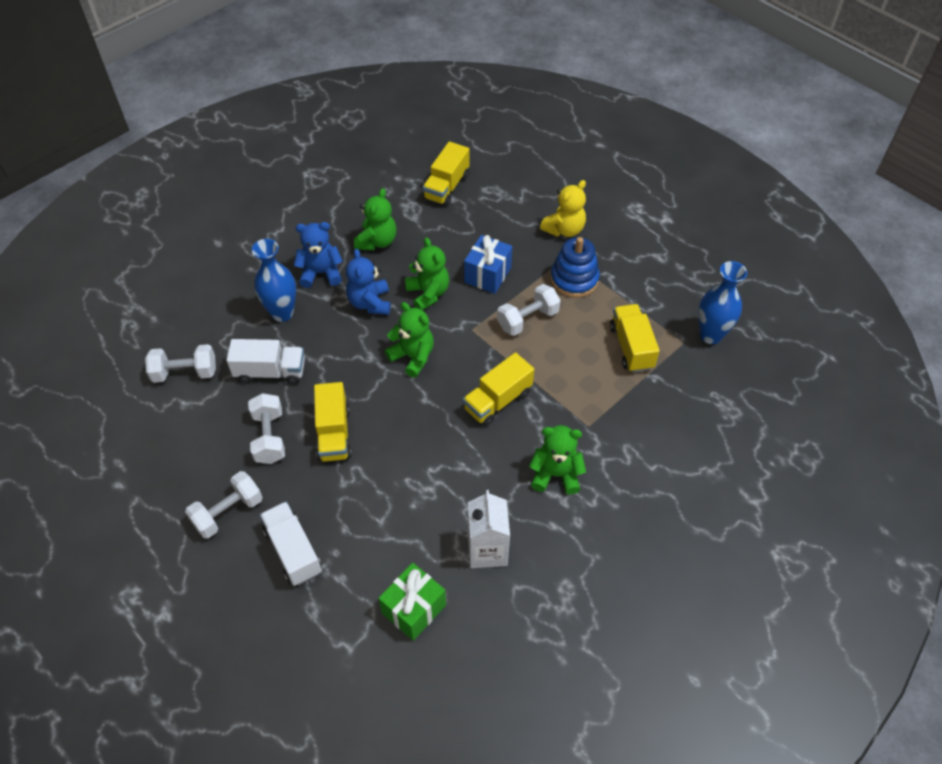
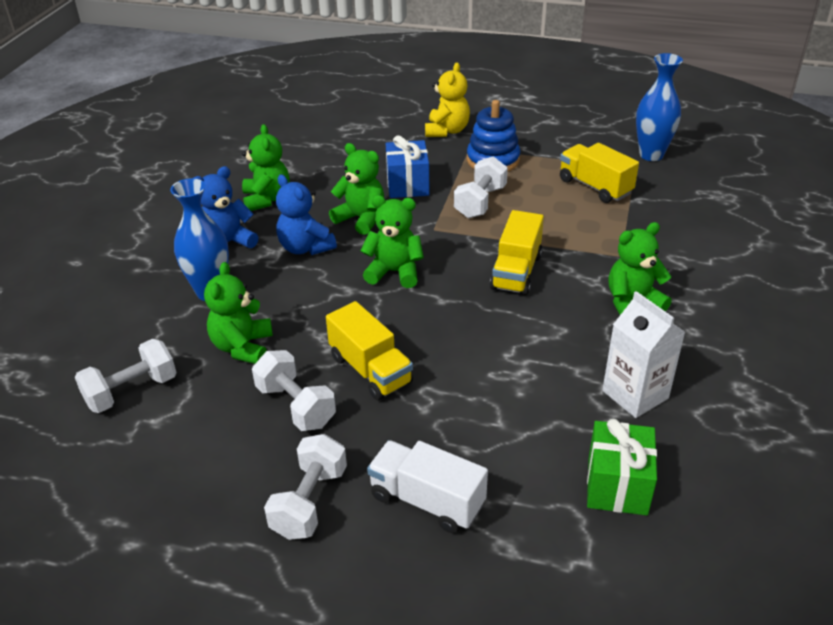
camera: 30 degrees left, 15 degrees down
white truck [227,339,305,385] -> green teddy bear [204,262,273,364]
yellow truck [423,142,470,206] -> none

